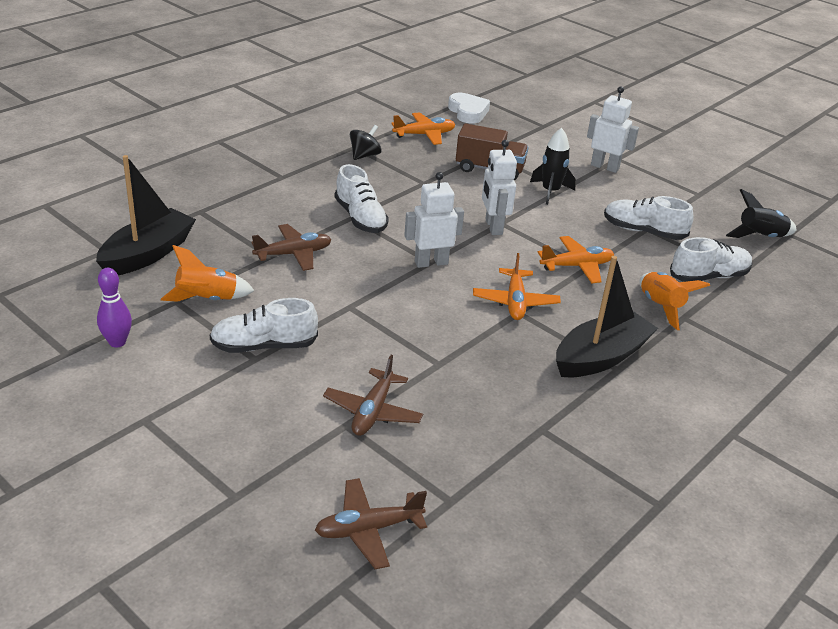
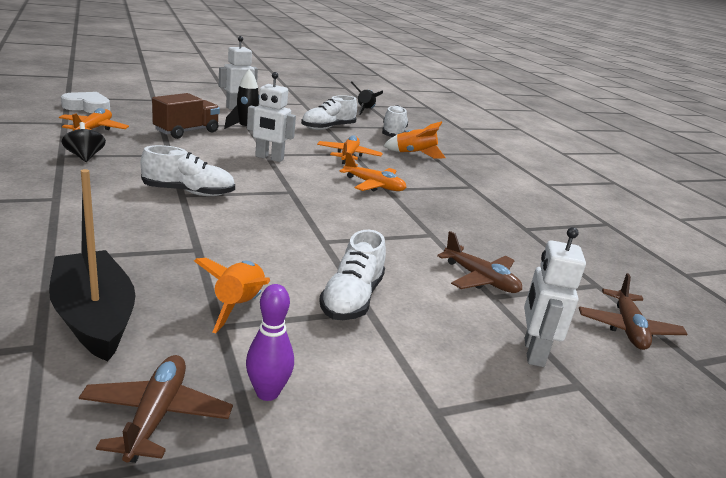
camera: 65 degrees left, 10 degrees down
brown plane [252,224,332,271] -> brown plane moved to [79,355,233,463]
white robot [404,172,464,268] -> white robot moved to [524,227,586,367]
black boat [556,256,658,377] -> none

